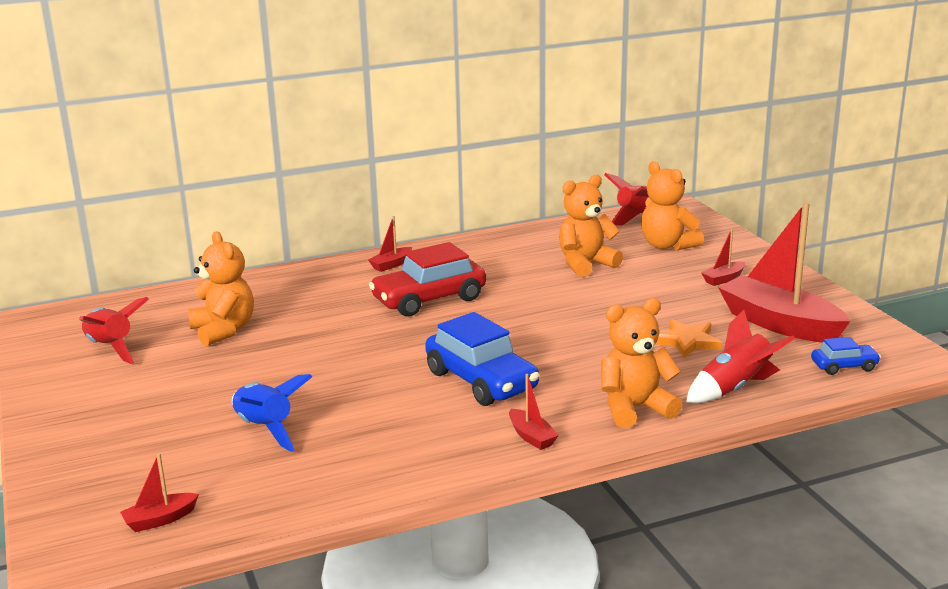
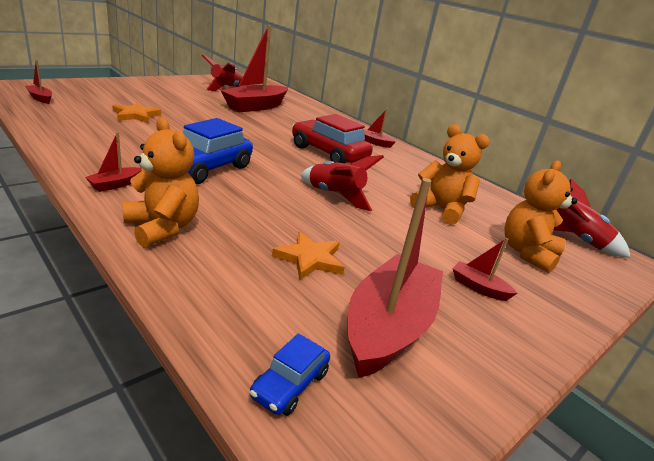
camera: 65 degrees right, 5 degrees up
orange teddy bear [188,232,254,346] -> red boat [220,25,288,112]
blue rocket [232,374,312,452] -> orange star [112,102,161,123]
red rocket [686,310,795,403] -> red rocket moved to [300,155,384,211]
blue car [811,337,881,375] -> blue car turned 60 degrees clockwise [250,333,330,416]

